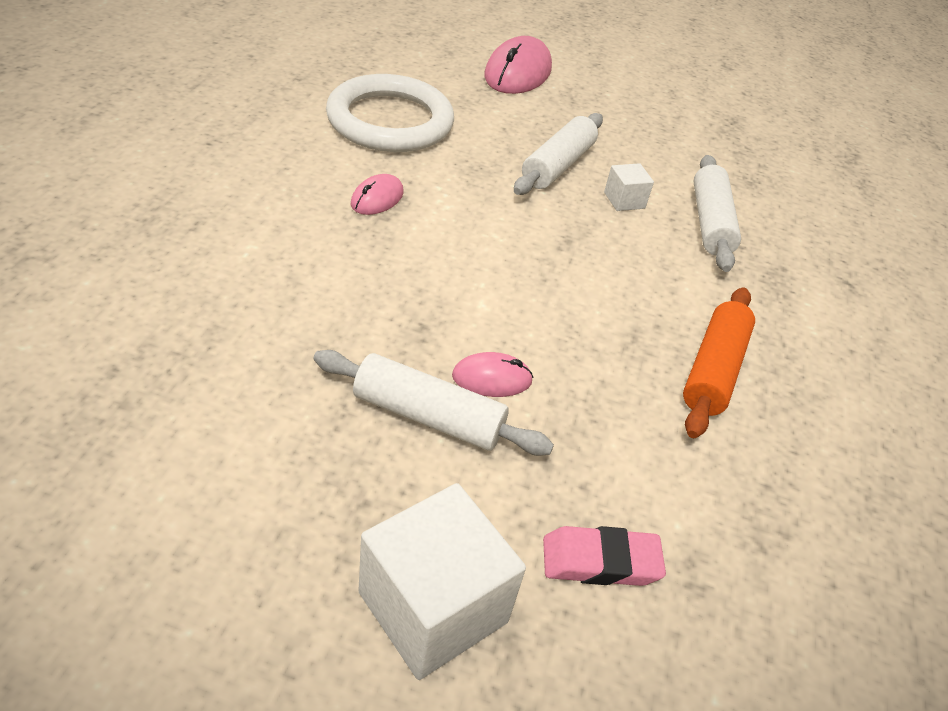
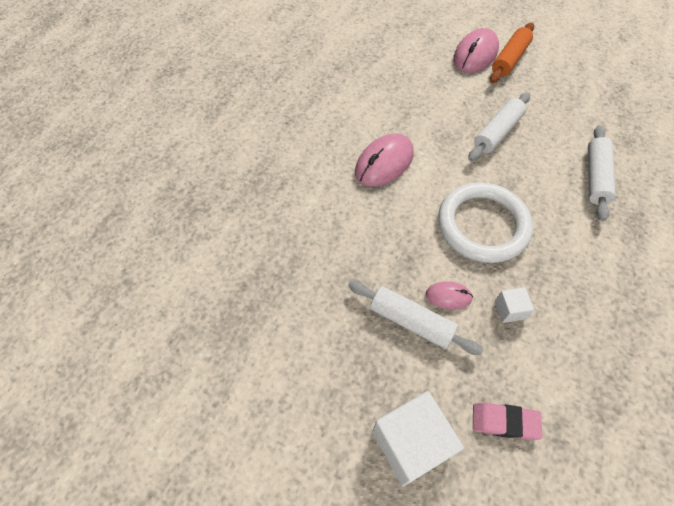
camera: 15 degrees right, 15 degrees up
white ring [326,74,454,152] -> white ring moved to [438,182,533,263]
pink mouse [351,174,404,215] -> pink mouse [355,133,414,187], size x1.86
white cube [604,163,654,211] -> white cube moved to [495,287,534,323]
orange rolling pin [683,287,755,438] -> orange rolling pin moved to [490,23,534,83]

